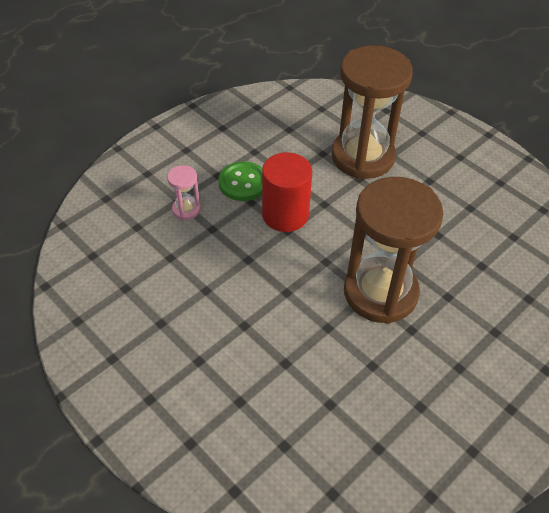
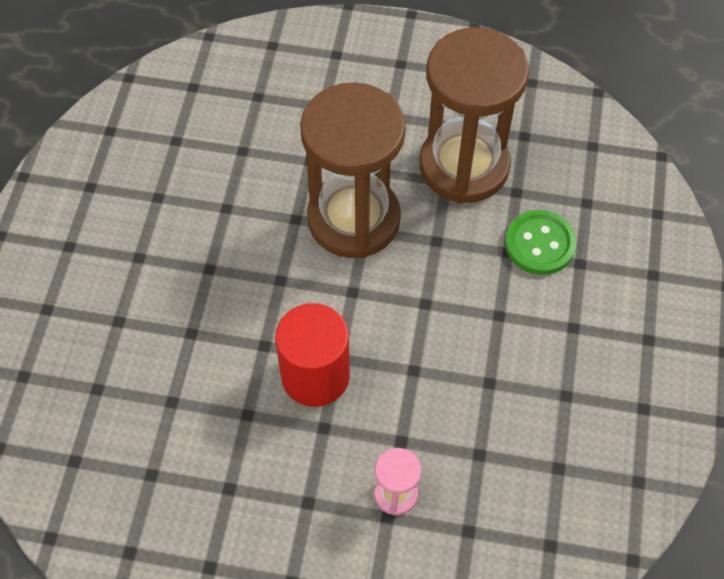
camera: 125 degrees left, 10 degrees up
green button [219,161,262,201] -> green button moved to [505,210,577,275]
brown hourglass [332,45,413,179] -> brown hourglass moved to [419,27,529,204]

